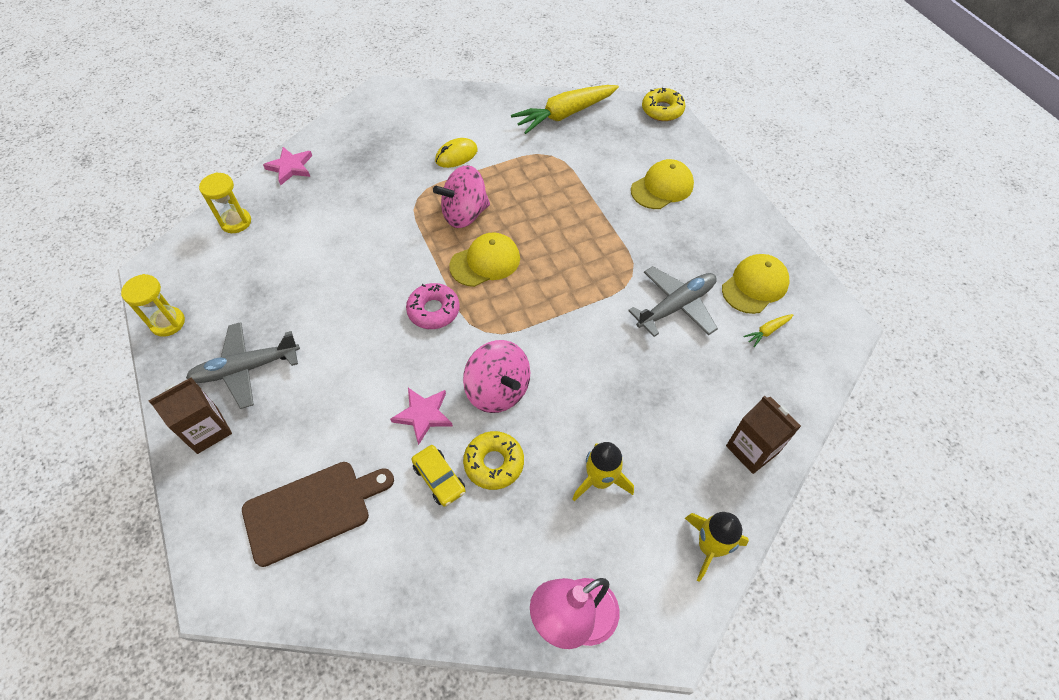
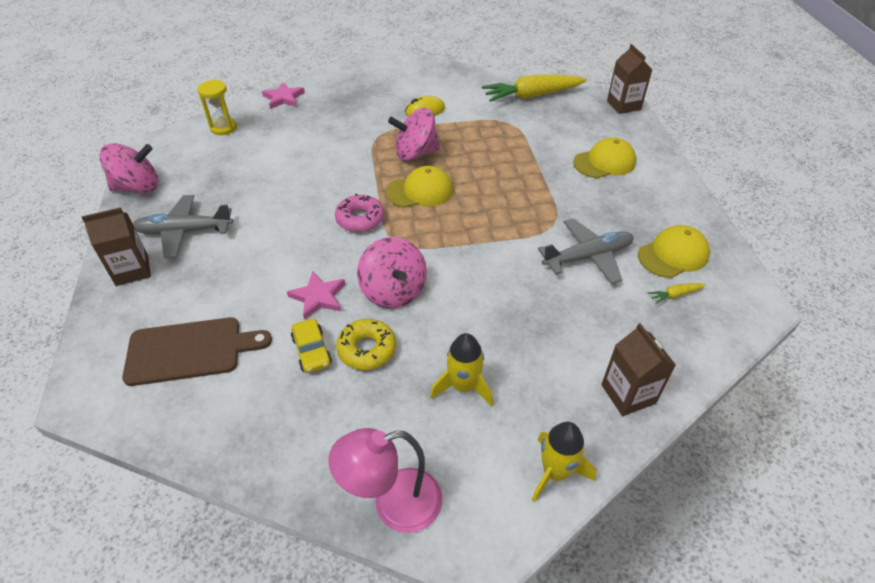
camera: 15 degrees right, 10 degrees down
yellow hourglass [121,274,185,337] -> pink spinning top [100,143,159,193]
yellow donut [642,88,686,121] -> brown carton [607,44,652,114]

